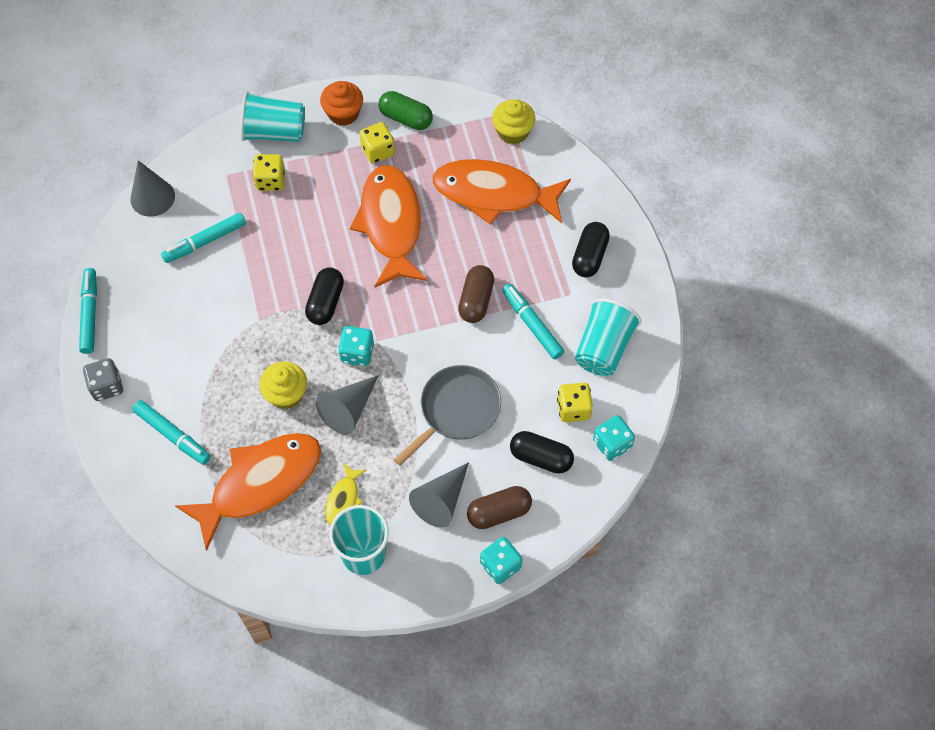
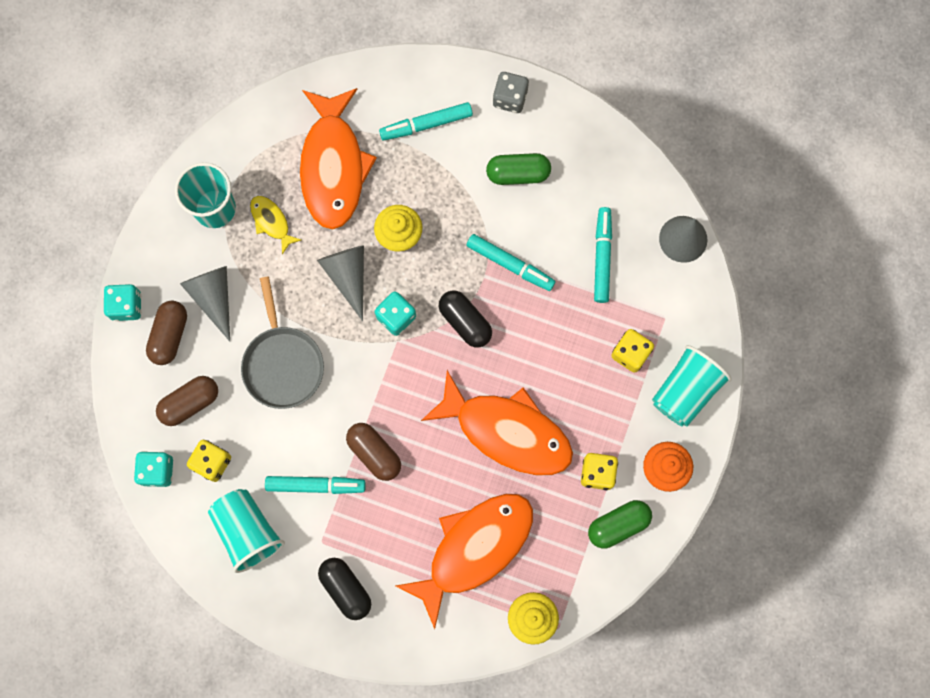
camera: 125 degrees right, 15 degrees up
turquoise marker [79,268,97,354] -> turquoise marker moved to [466,234,556,291]
black capsule [510,431,574,474] -> brown capsule [156,376,218,426]
none -> green capsule [486,153,551,185]

